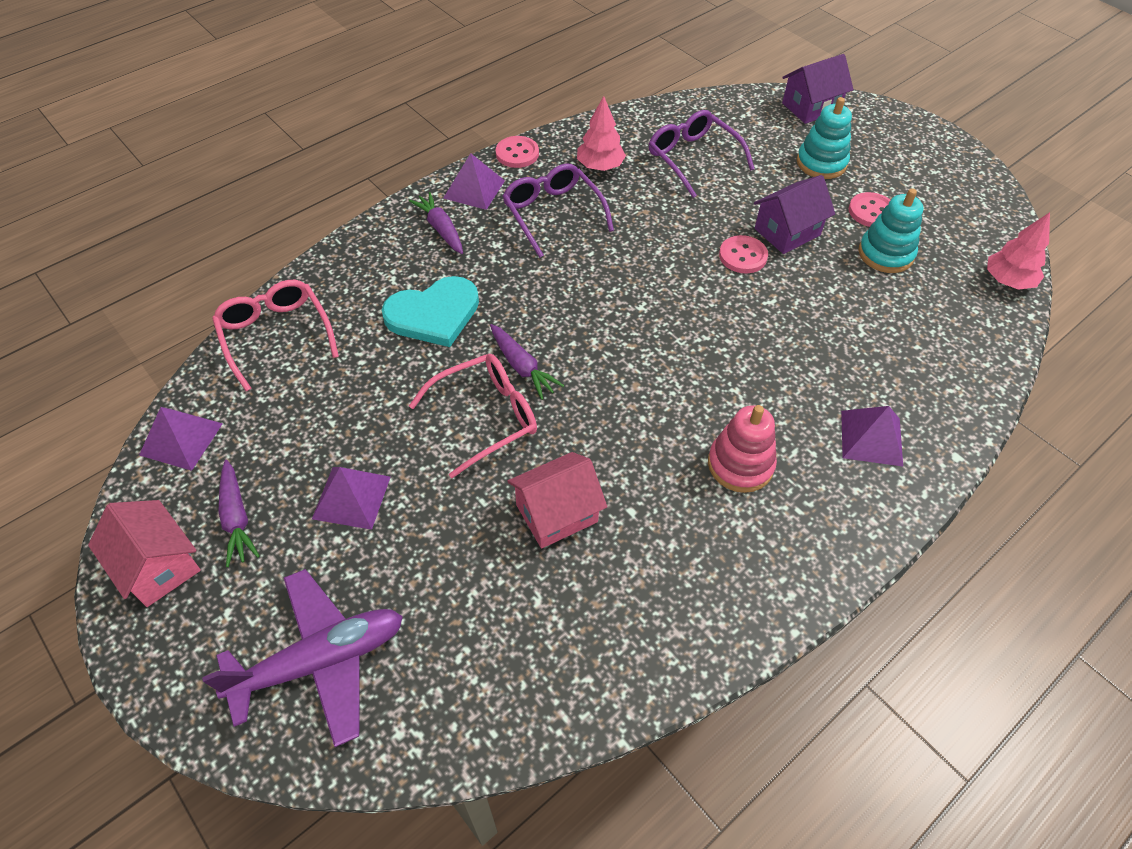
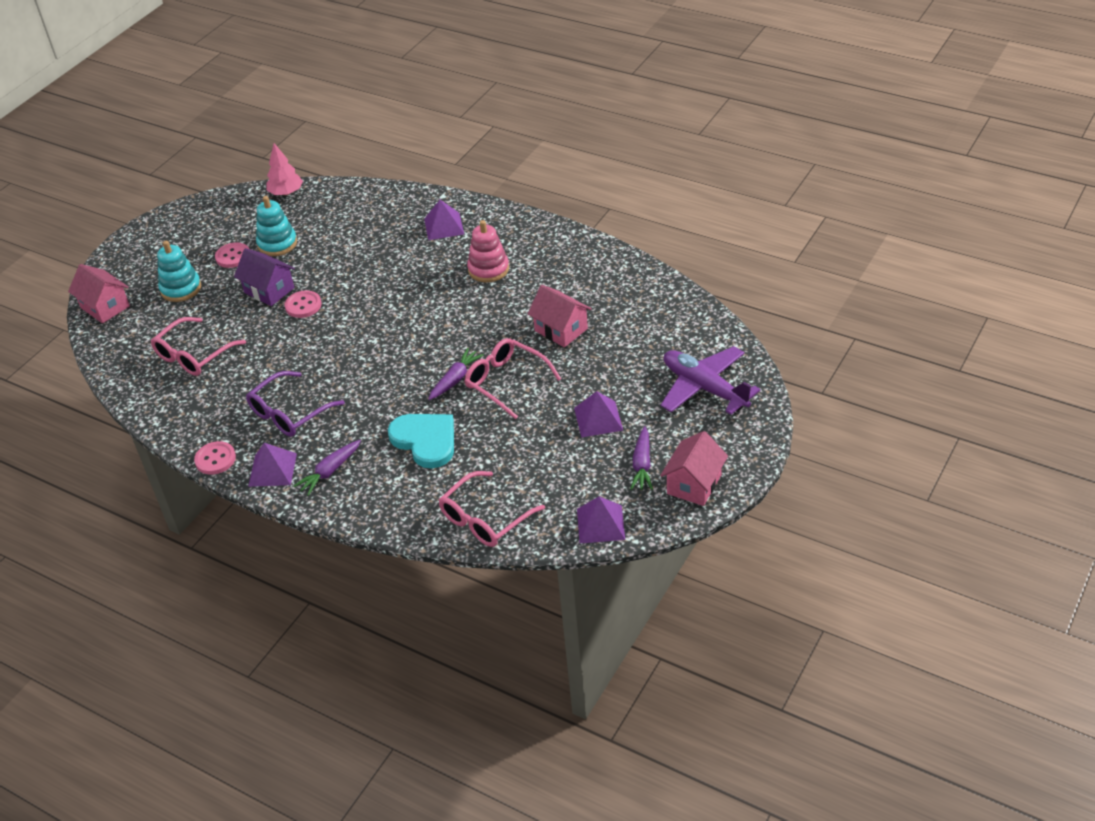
camera: 105 degrees left, 10 degrees down
purple carrot [219,460,260,567] -> purple carrot turned 135 degrees clockwise [630,426,653,490]
pink tree [577,96,626,171] -> none
purple glasses [649,110,755,198] -> pink glasses [151,317,246,376]
purple house [782,54,854,124] -> pink house [68,264,130,323]

